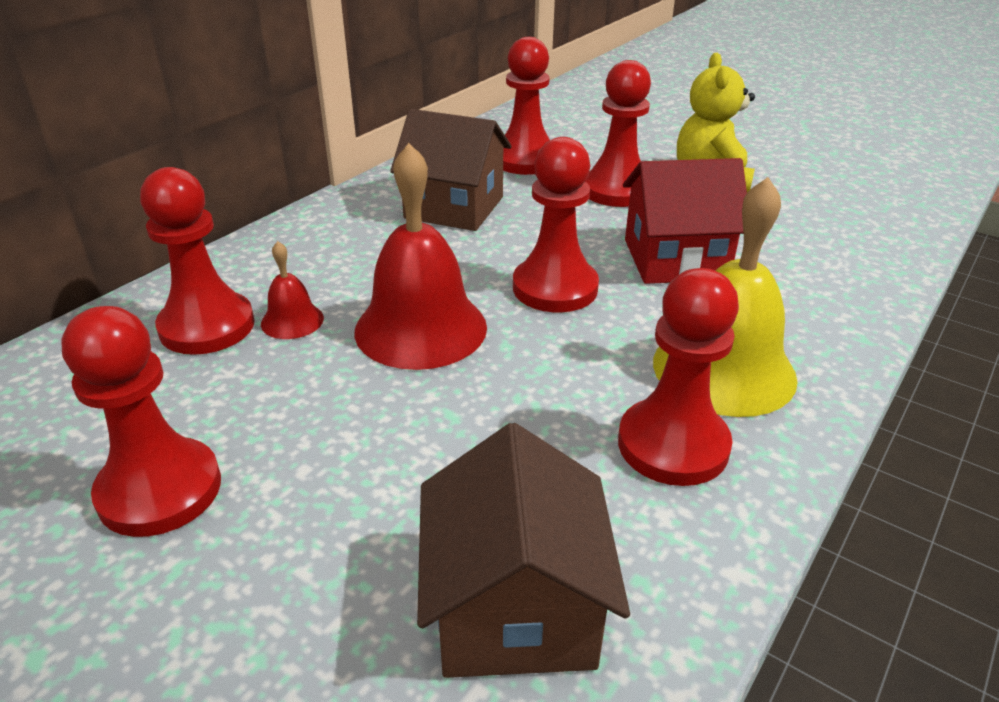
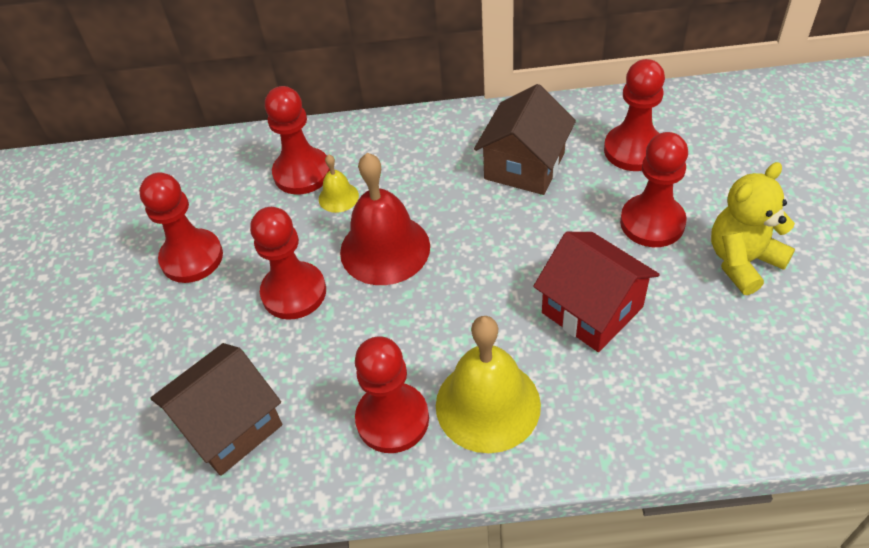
camera: 55 degrees right, 15 degrees up
red bell [261,241,324,339] -> yellow bell [319,154,359,213]
brown house [390,109,511,231] -> brown house turned 45 degrees clockwise [474,84,576,195]
red pawn [513,137,599,312] -> red pawn moved to [250,207,326,320]

